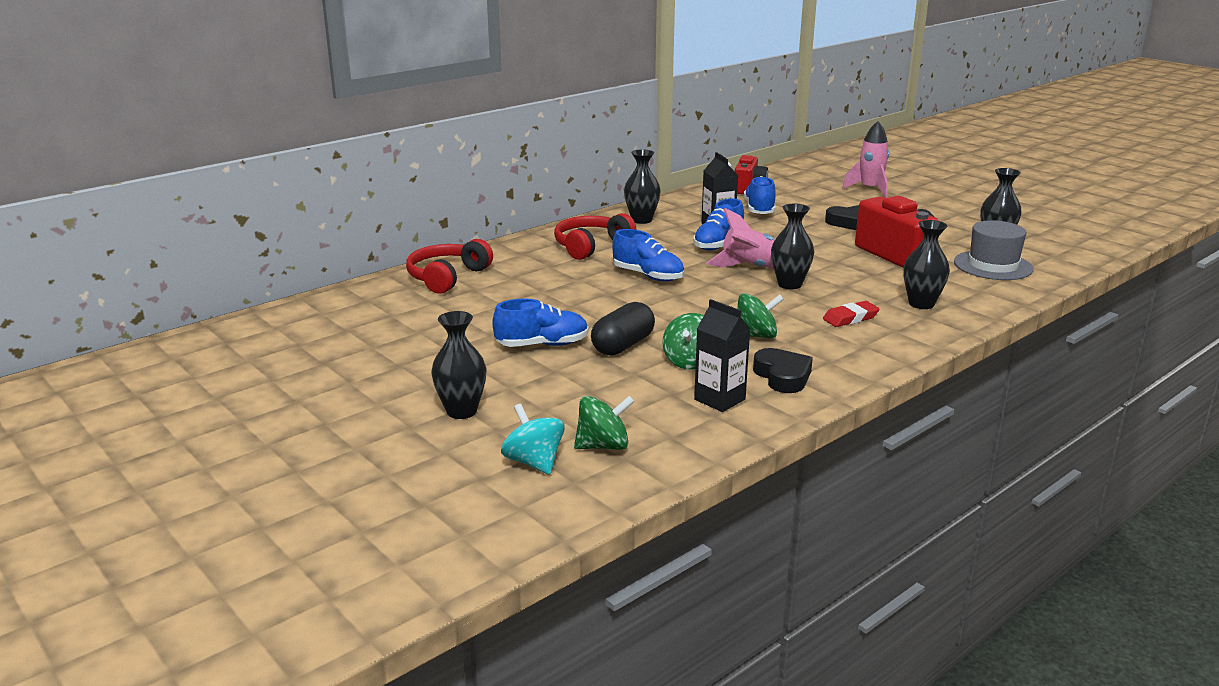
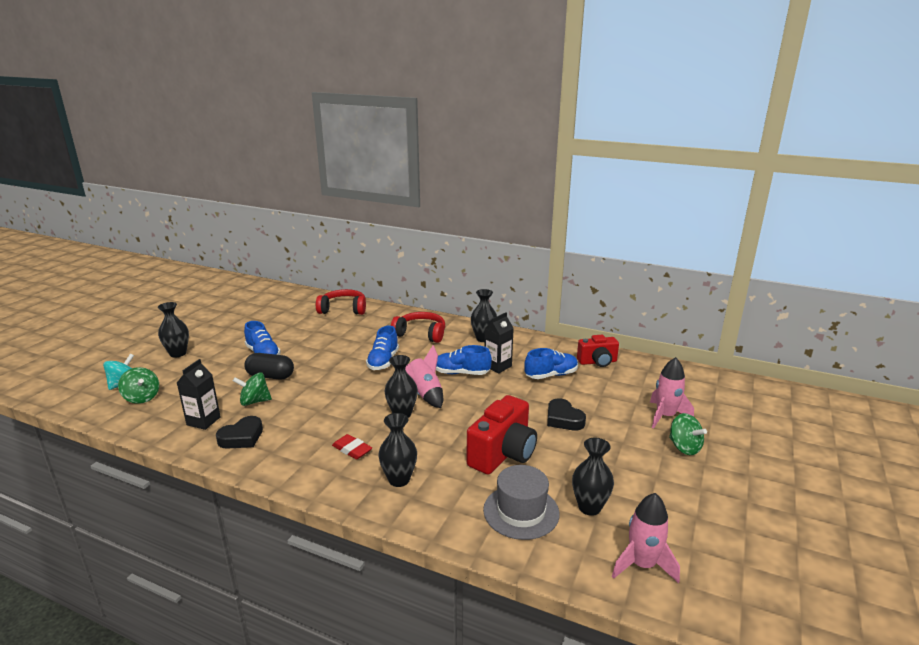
camera: 65 degrees right, 0 degrees up
green spinning top [737,293,784,338] -> green spinning top moved to [669,413,707,455]
none -> pink rocket [612,493,680,583]

